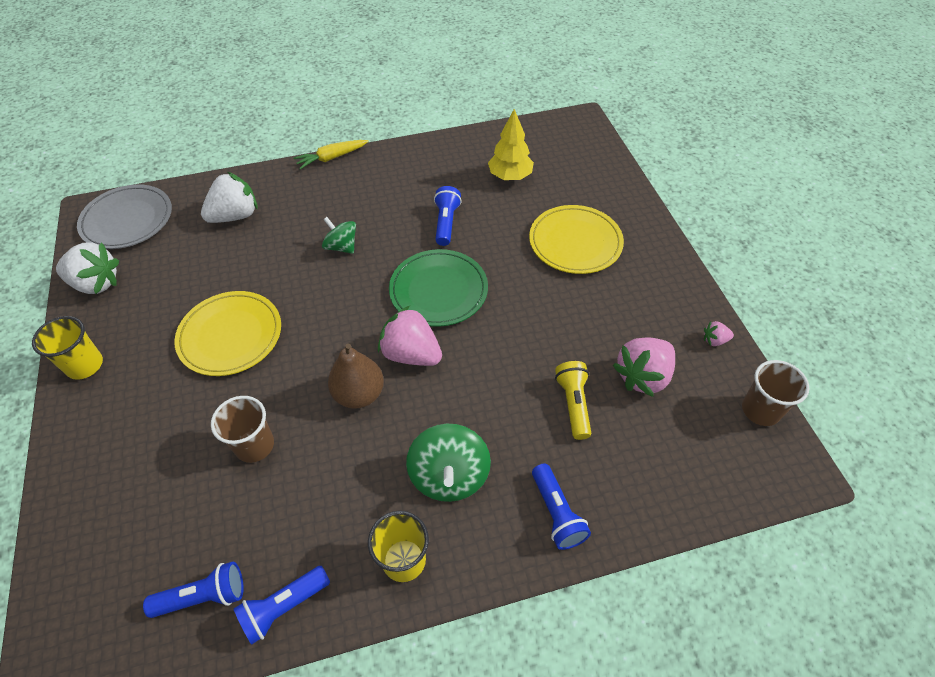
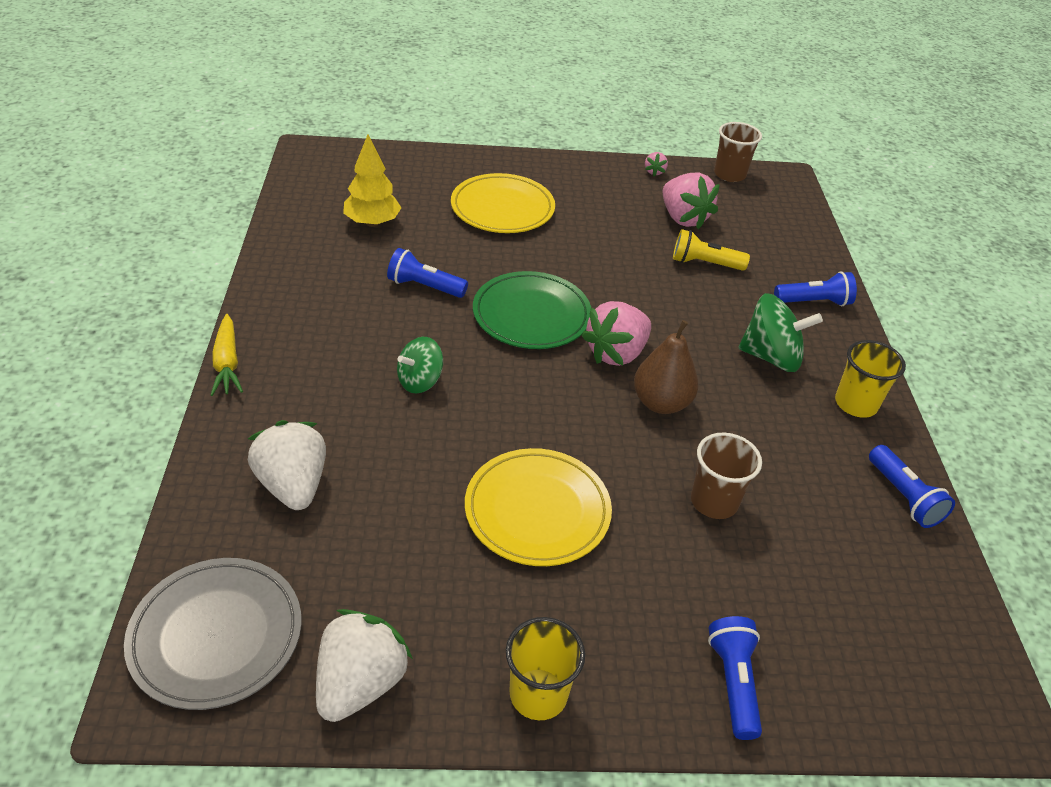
camera: 80 degrees left, 10 degrees down
blue flashlight [143,562,244,618] -> blue flashlight moved to [708,616,762,740]

